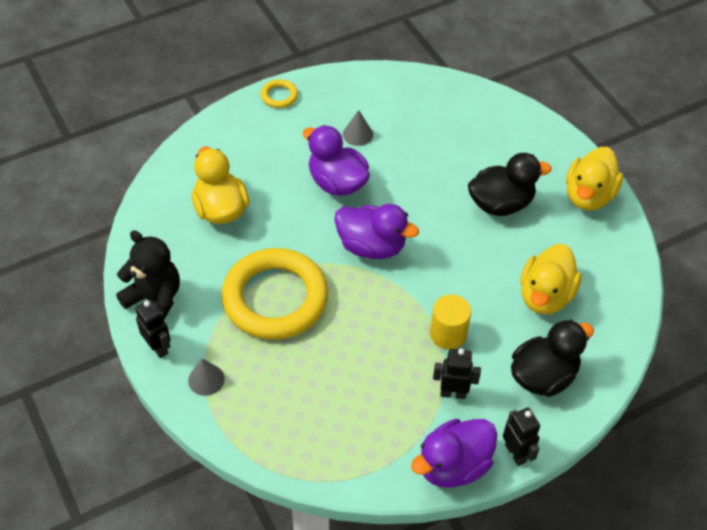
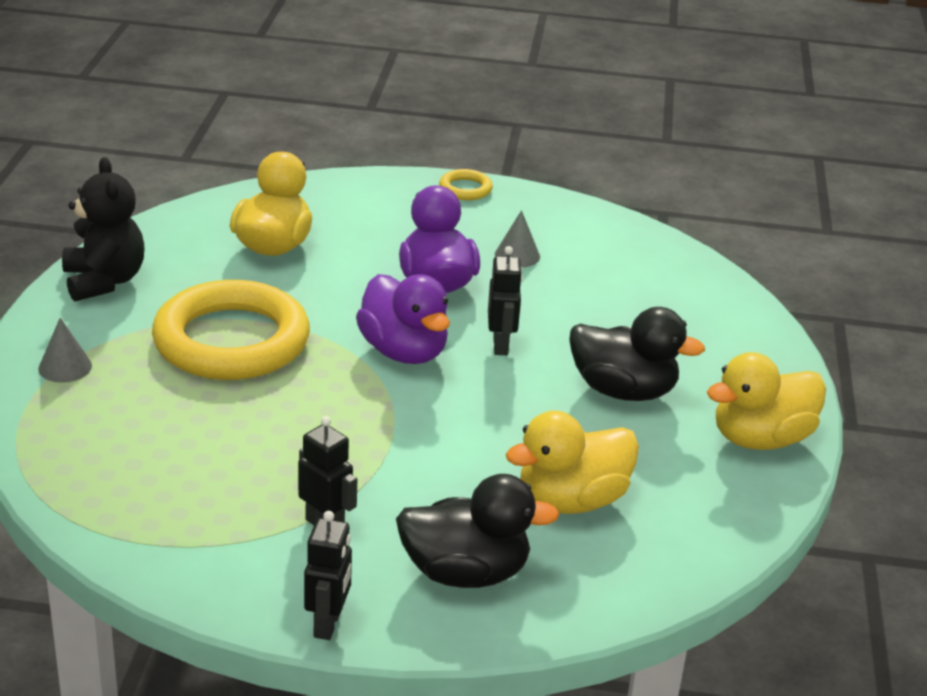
camera: 35 degrees right, 20 degrees down
black robot [135,299,171,358] -> black robot moved to [488,246,523,355]
purple duck [411,419,497,488] -> none
yellow cylinder [430,294,471,349] -> none

